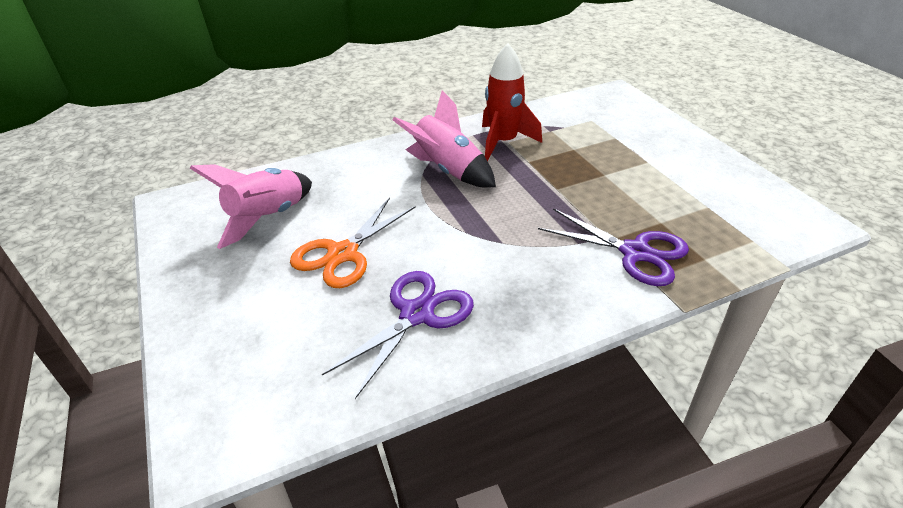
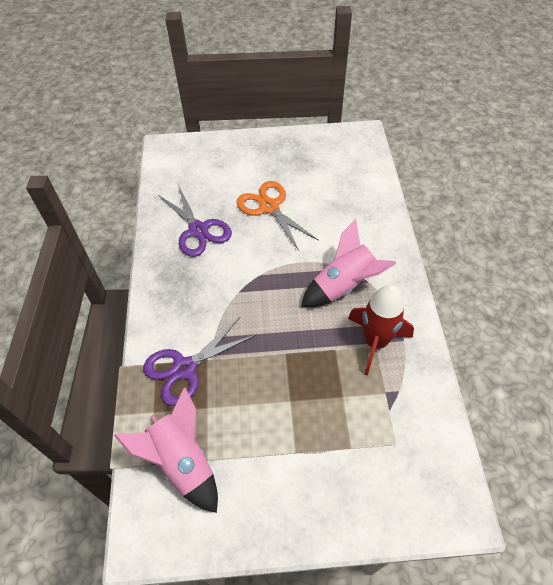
camera: 110 degrees right, 15 degrees up
pink rocket [190,164,312,249] -> pink rocket moved to [114,388,218,513]

